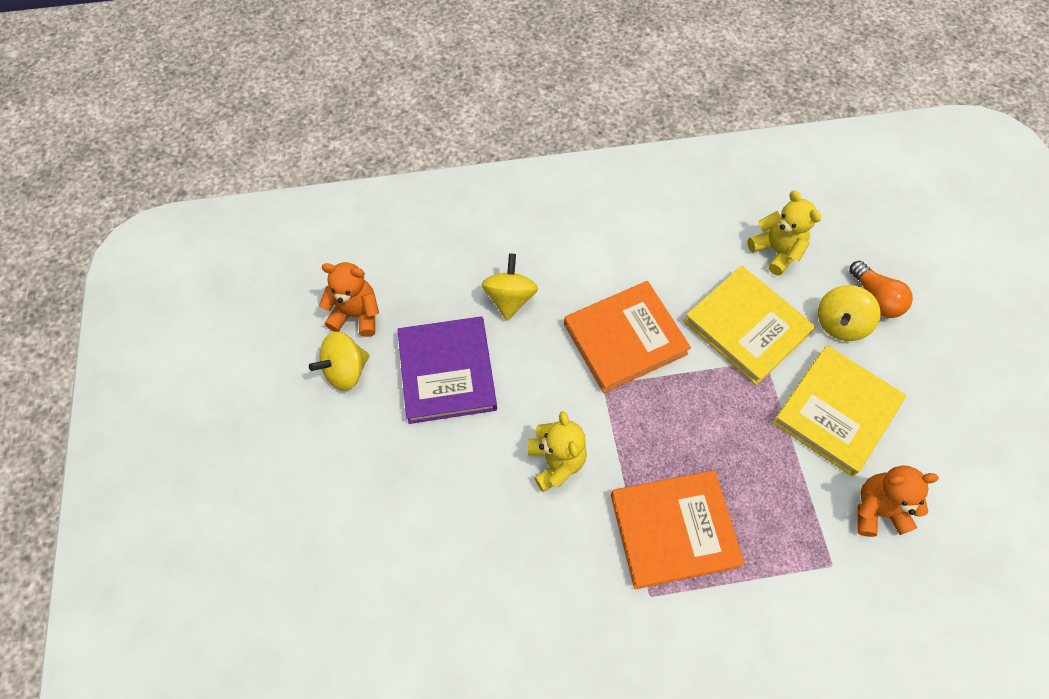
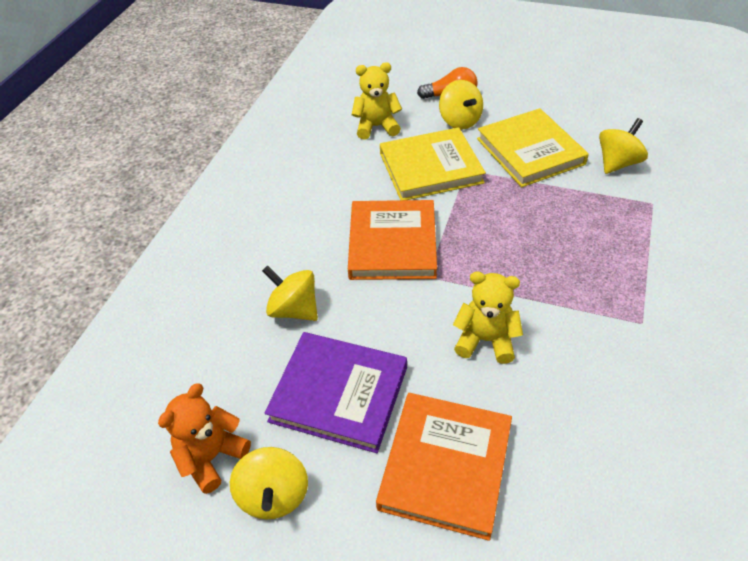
camera: 60 degrees left, 15 degrees down
orange book [611,470,745,589] -> orange book moved to [376,393,512,541]
orange teddy bear [858,465,939,537] -> yellow spinning top [599,118,648,174]

